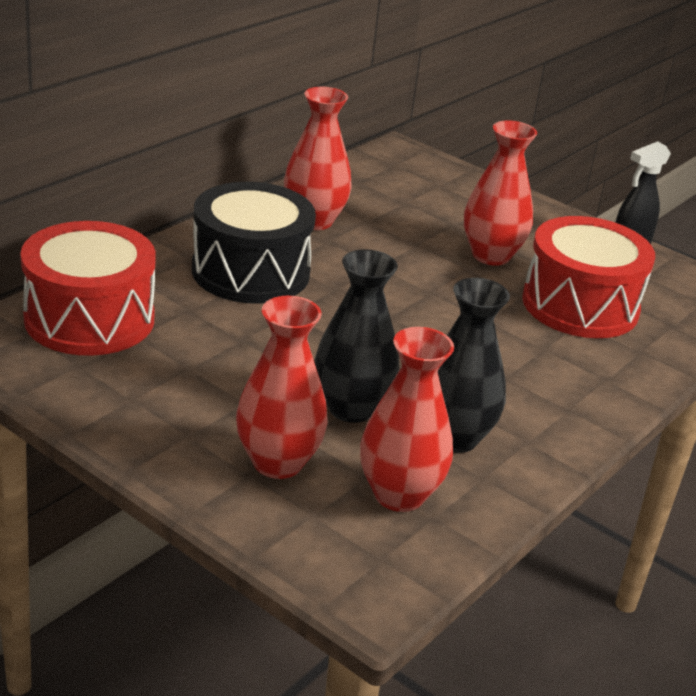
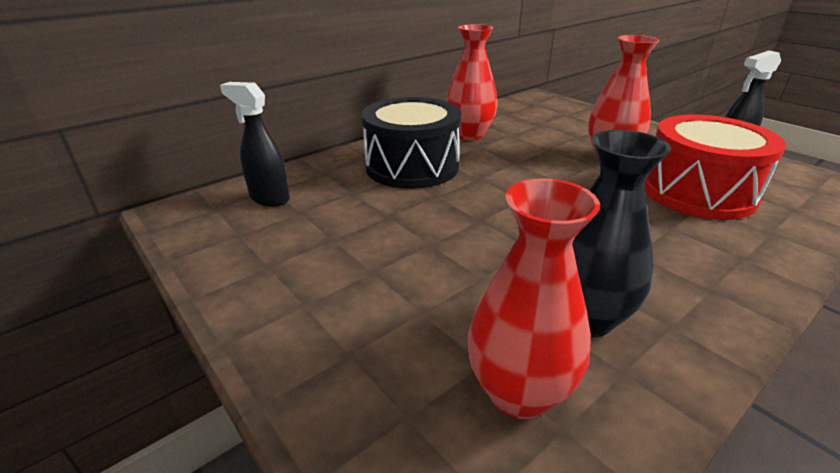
camera: 15 degrees right, 0 degrees up
red drum [20,221,156,356] -> black spray bottle [220,82,290,207]
red vase [236,296,328,479] -> none
black vase [314,249,400,423] -> none

